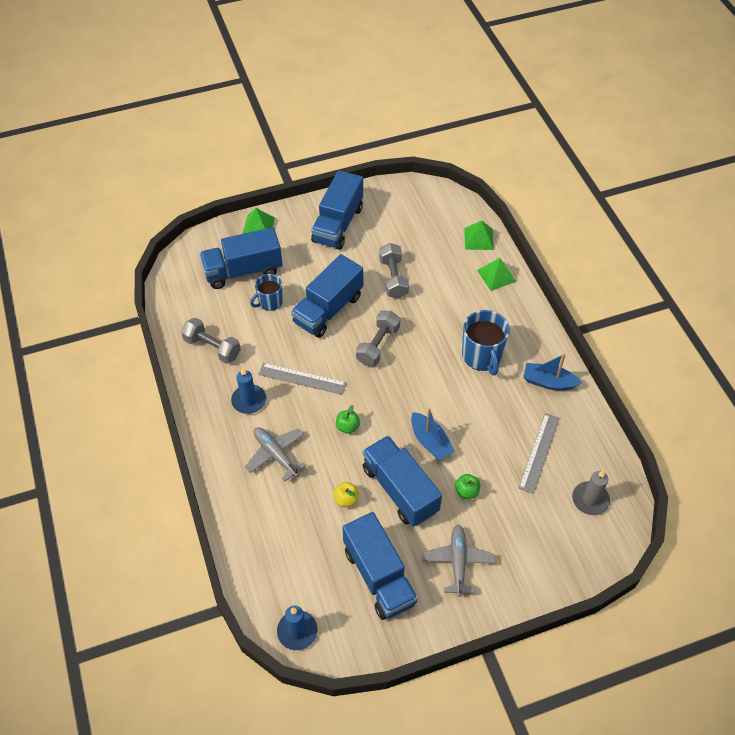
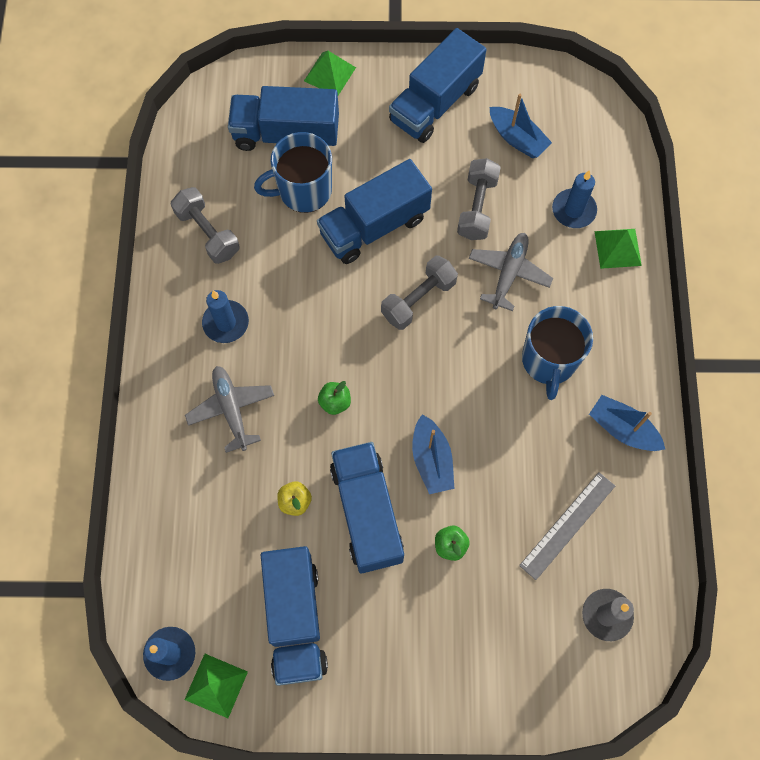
camera: 20 degrees right, 15 degrees up
blue mug [250,274,283,311] -> blue mug [254,132,332,213], size x1.60
grey ruler [258,363,347,395] -> none
grey plane [422,525,495,597] -> grey plane moved to [469,233,553,311]
green pyramid [464,220,494,250] -> green pyramid moved to [184,654,248,718]
none -> blue boat [490,94,552,158]
none -> blue candle [552,170,597,228]

